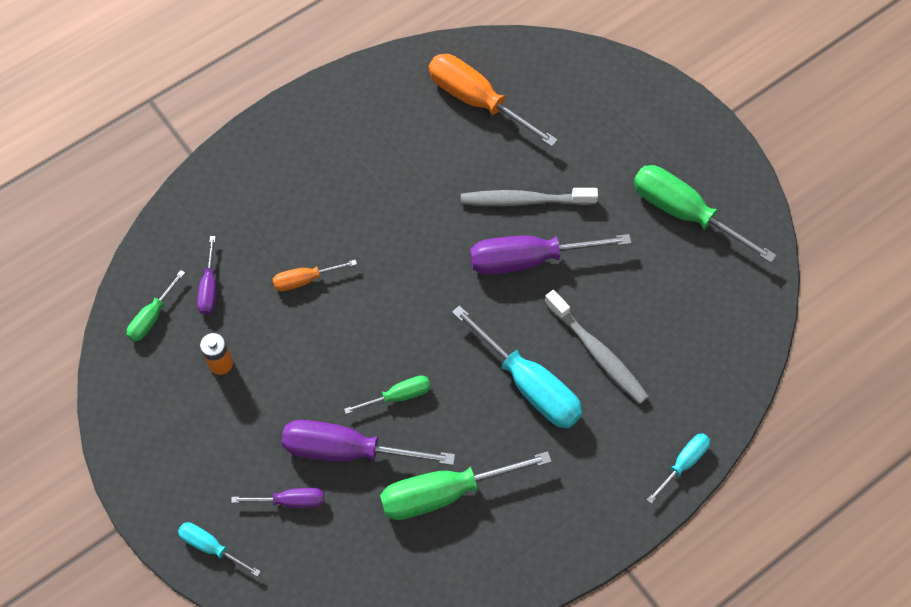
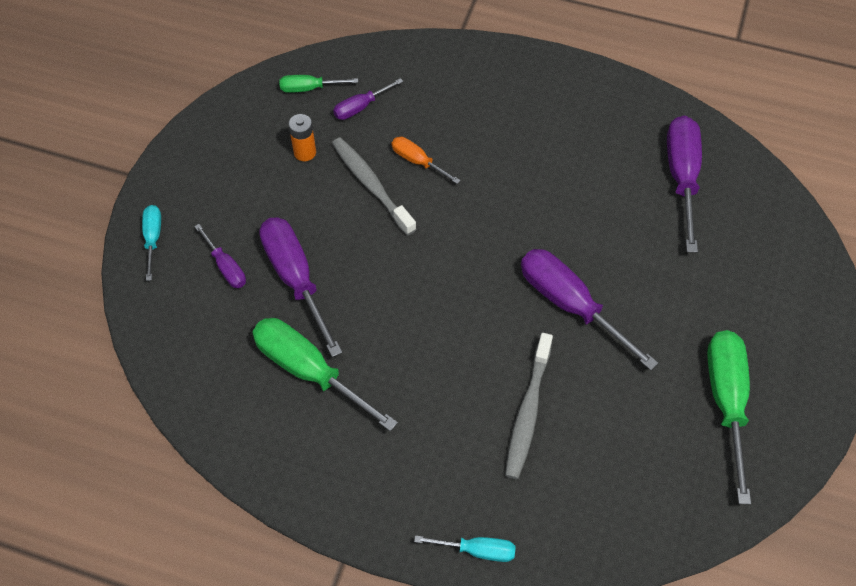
camera: 55 degrees right, 5 degrees down
green screwdriver [344,375,431,414] -> none
orange screwdriver [429,54,558,147] -> purple screwdriver [667,116,702,253]
turquoise screwdriver [452,305,583,428] -> none
grey toothbrush [461,188,598,206] -> grey toothbrush moved to [332,137,416,235]

